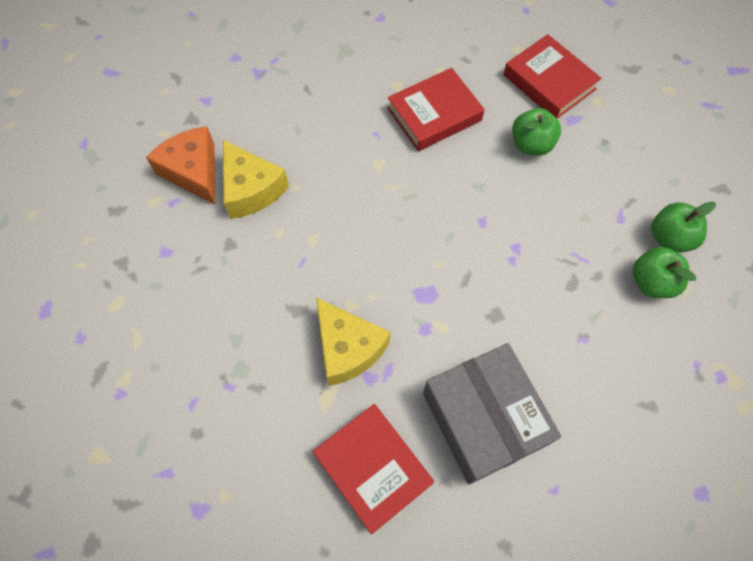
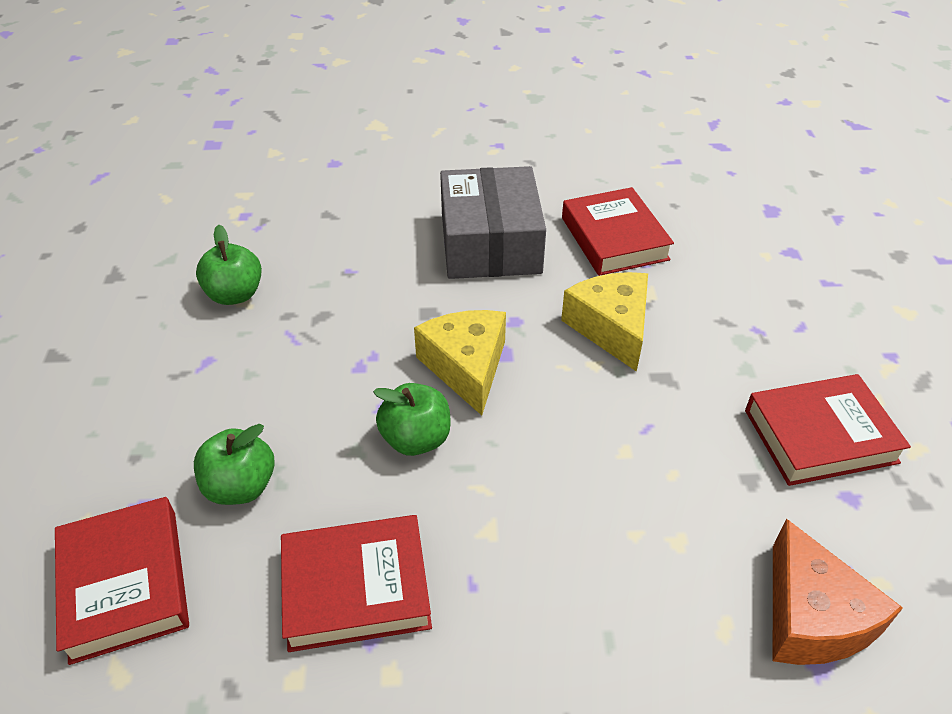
camera: 160 degrees left, 20 degrees down
yellow cheese [223,140,289,219] -> yellow cheese moved to [414,310,506,415]
green apple [651,201,716,253] -> green apple moved to [373,383,451,456]
none -> red book [745,374,911,486]

